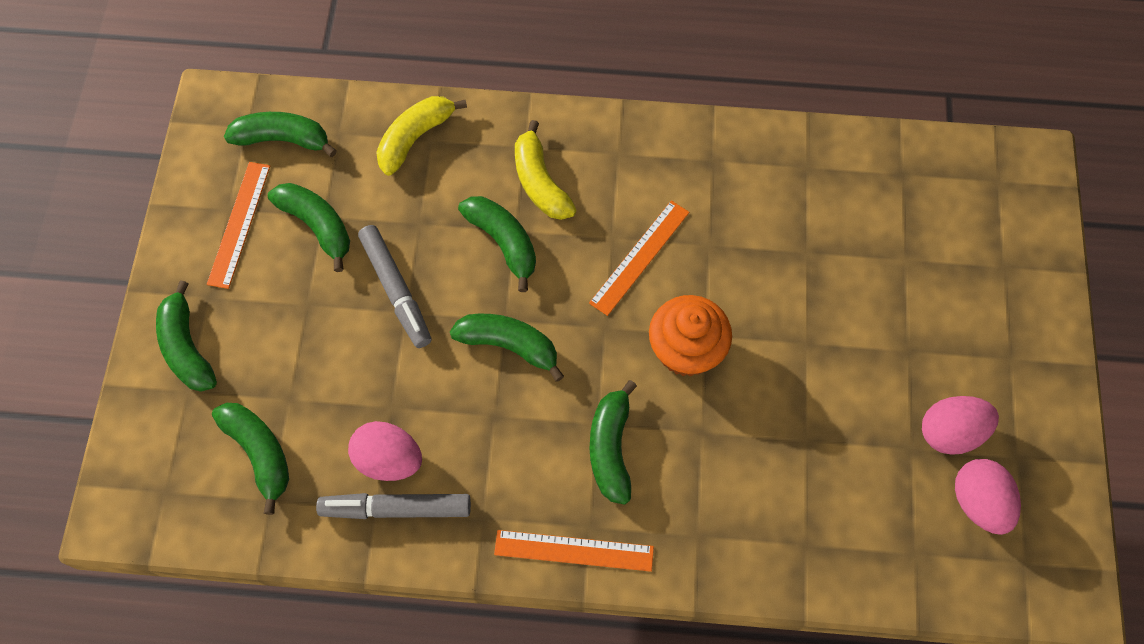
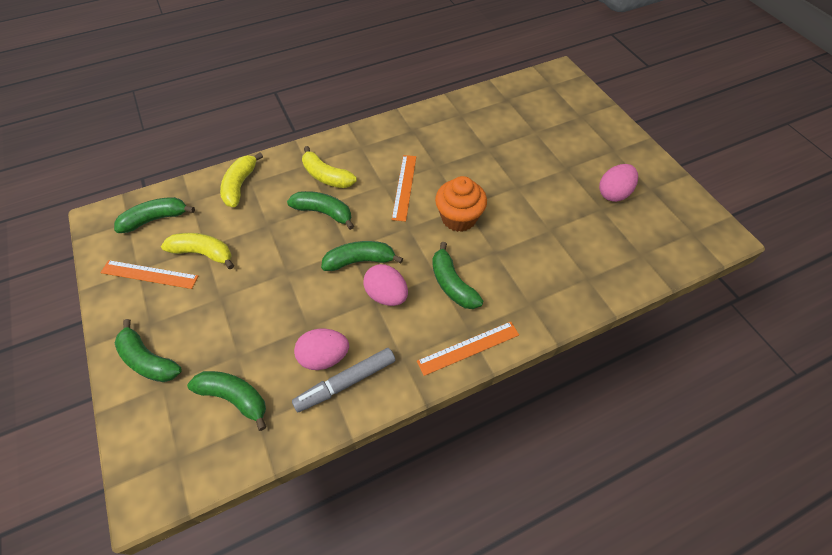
camera: 30 degrees left, 10 degrees down
orange ruler [207,162,270,289] -> orange ruler turned 60 degrees counterclockwise [101,260,198,289]
green banana [268,183,350,272] -> yellow banana [161,233,234,269]
grey marker [358,225,431,348] -> none
pink egg [955,459,1021,535] -> pink egg moved to [363,264,408,306]

